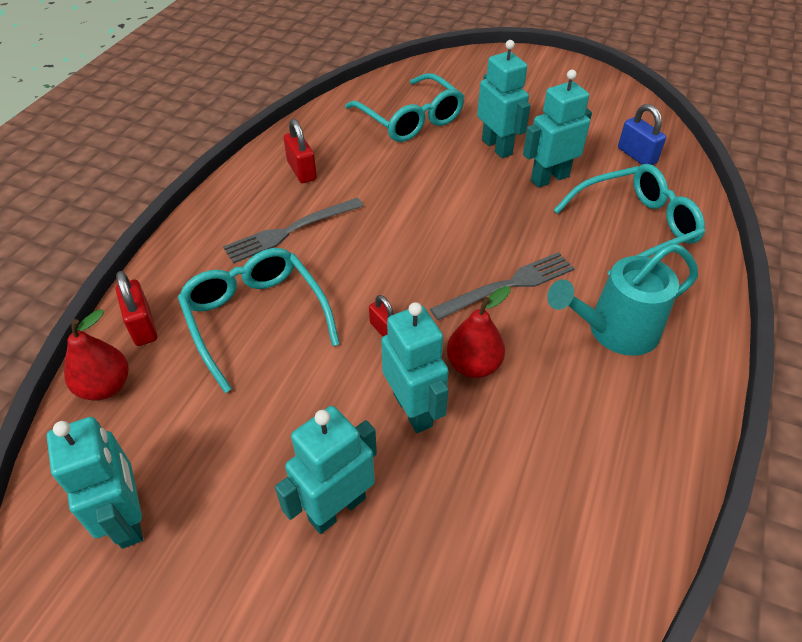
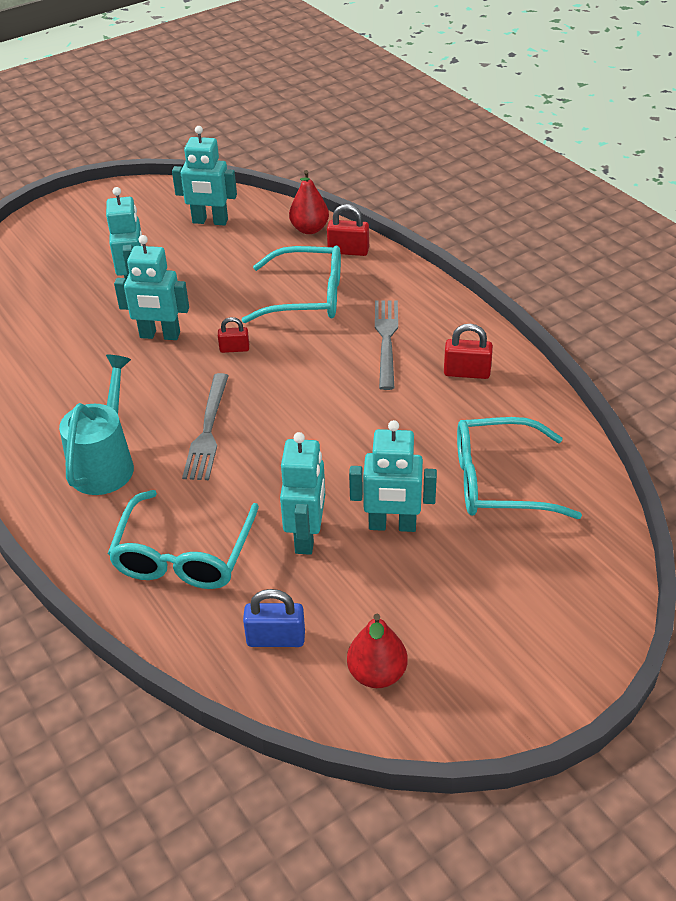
camera: 125 degrees right, 5 degrees down
red pear [447,286,511,378] -> red pear moved to [347,614,408,688]

